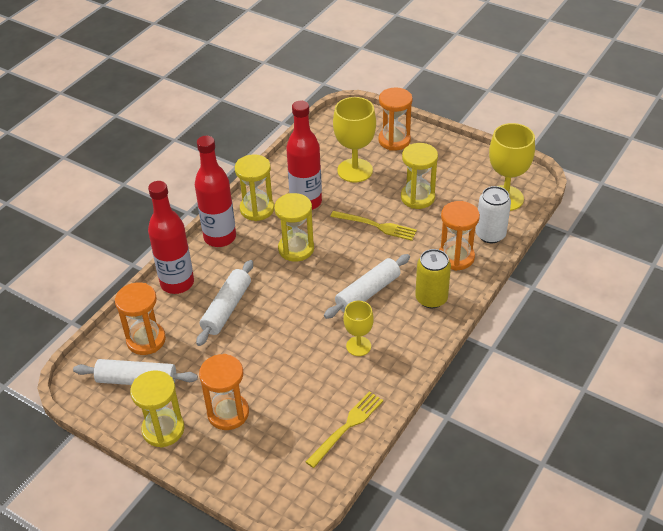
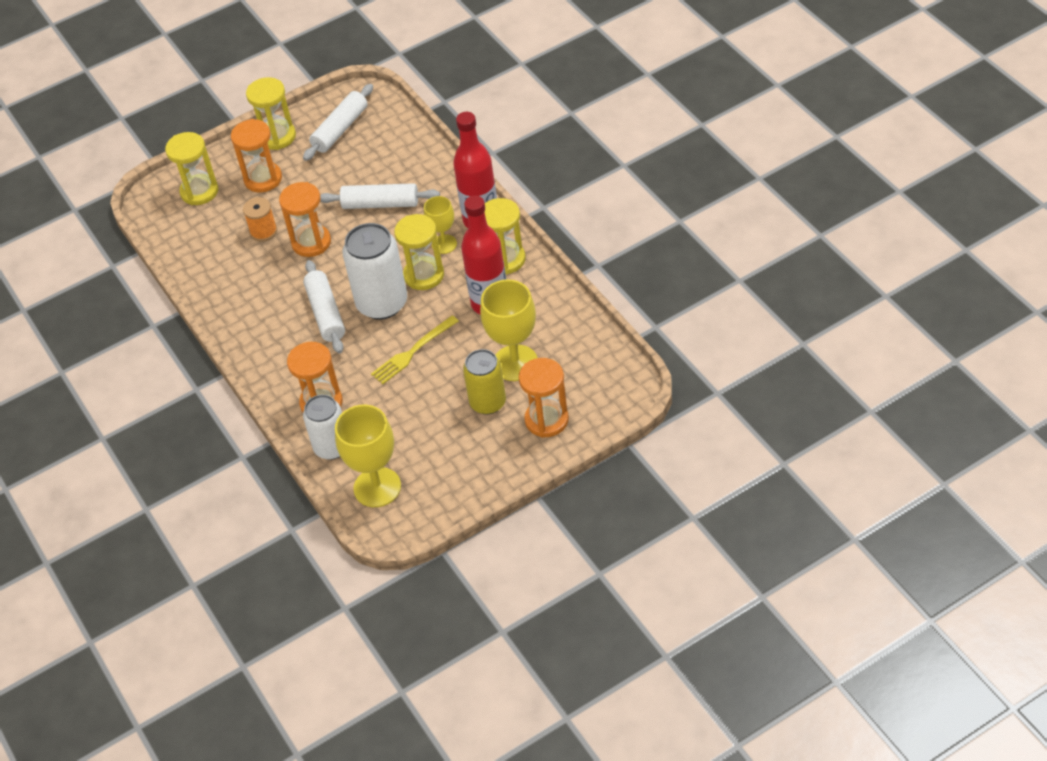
camera: 120 degrees right, 5 degrees up
orange hourglass [115,282,166,355] -> orange hourglass moved to [279,182,331,257]
red bottle [148,181,194,294] -> none
white rolling pin [196,260,253,346] -> white rolling pin turned 45 degrees counterclockwise [320,183,440,209]
yellow fork [306,391,383,468] -> none
yellow goblet [344,301,374,356] -> yellow goblet moved to [424,196,457,254]
yellow hourglass [401,143,438,209] -> yellow hourglass moved to [165,132,219,205]
yellow can [415,249,451,308] -> yellow can moved to [463,349,506,415]
none -> orange spool [243,197,277,242]
none -> white can [343,223,407,320]

